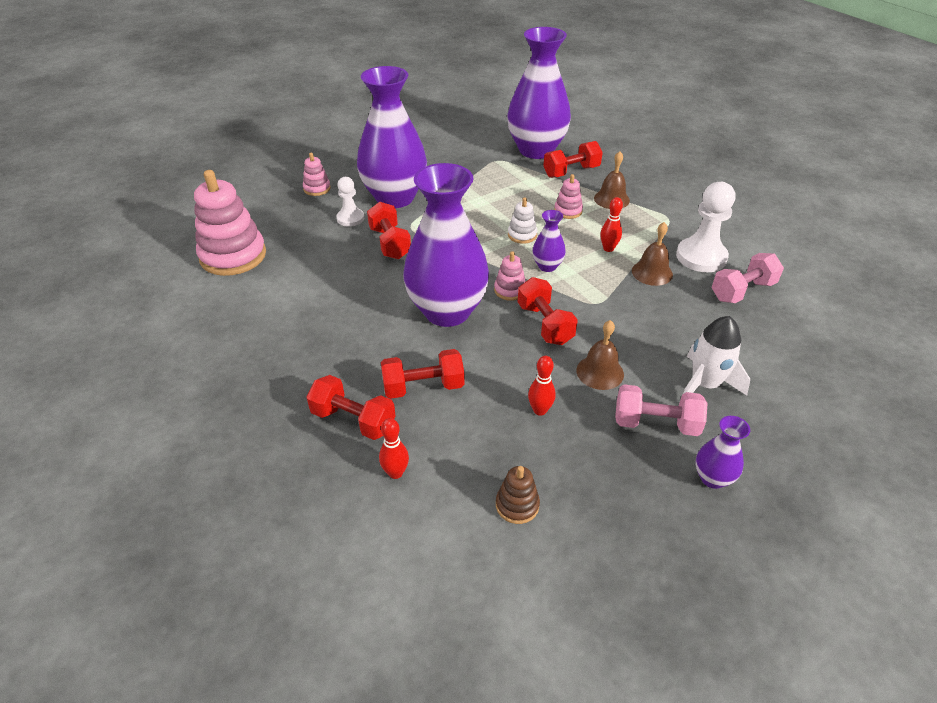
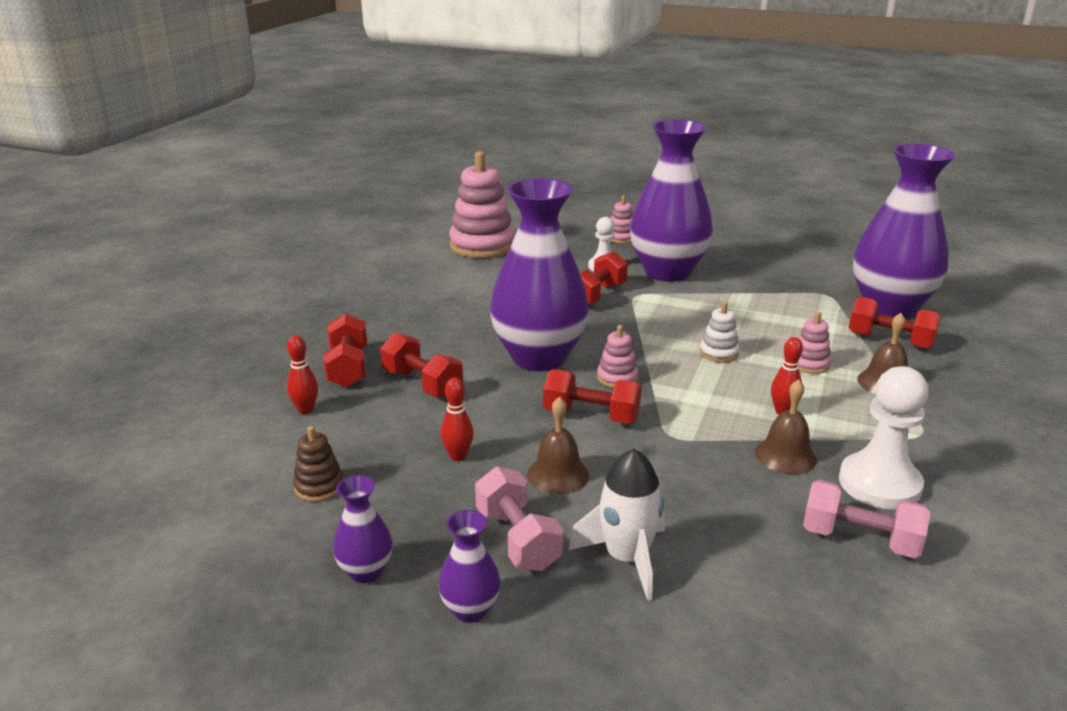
camera: 55 degrees right, 15 degrees down
red dumbbell [518,277,578,345] -> red dumbbell turned 75 degrees clockwise [543,369,642,424]
purple vase [532,210,566,272] -> purple vase moved to [333,475,393,583]

